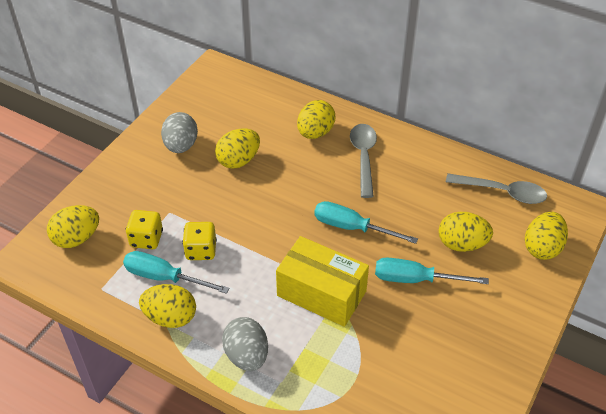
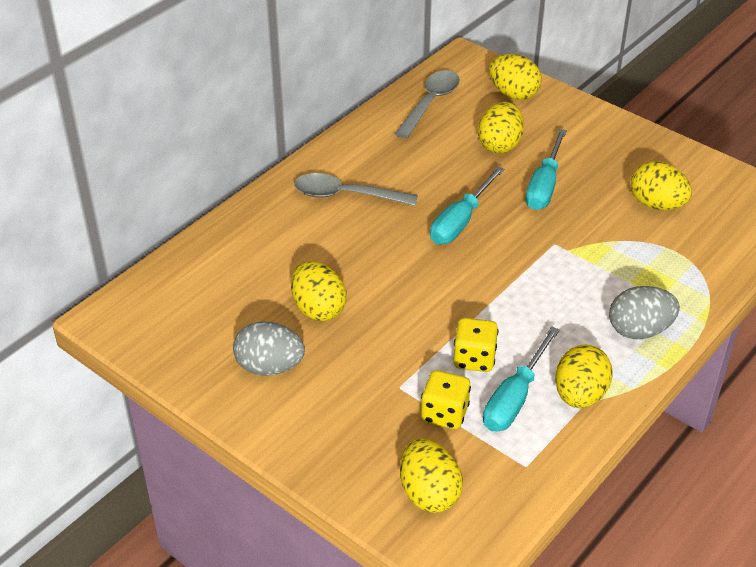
camera: 80 degrees left, 5 degrees down
yellow box [276,236,369,327] -> none
yellow egg [297,100,335,139] -> yellow egg moved to [631,161,692,210]

